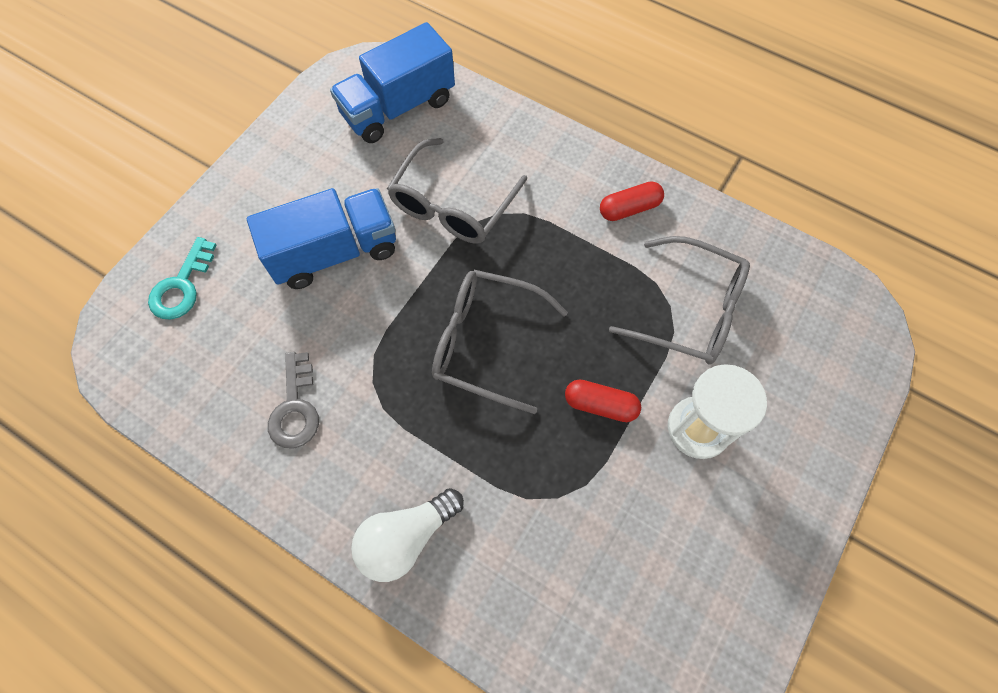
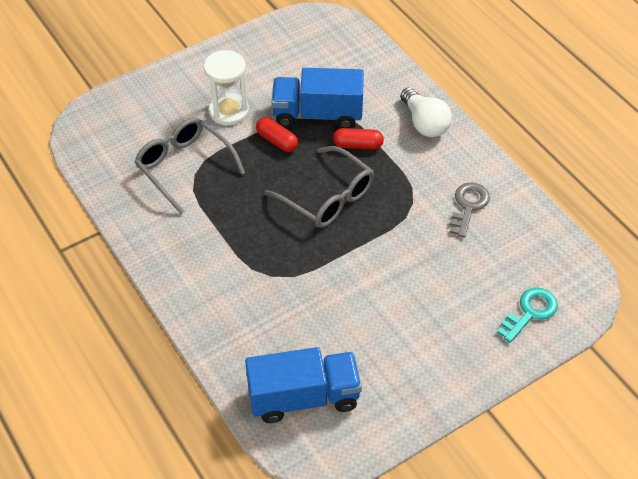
camera: 155 degrees left, 15 degrees down
blue truck [247,188,396,289] -> blue truck moved to [271,68,364,128]
white light bulb [351,488,464,582] -> white light bulb turned 75 degrees clockwise [400,87,452,137]
grey glasses [387,138,527,244] -> none
red capsule [600,181,664,221] -> red capsule moved to [333,128,384,149]

